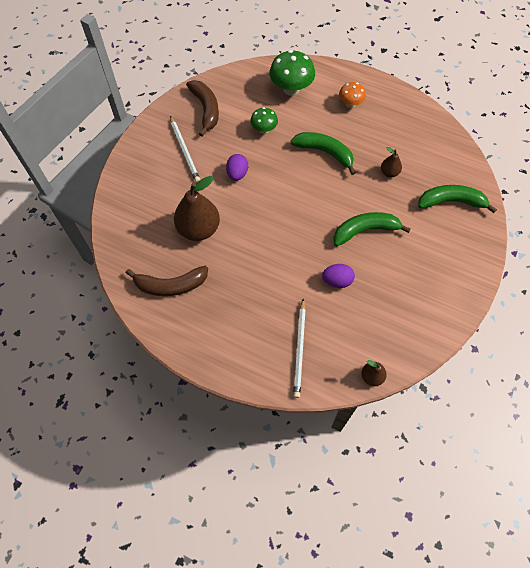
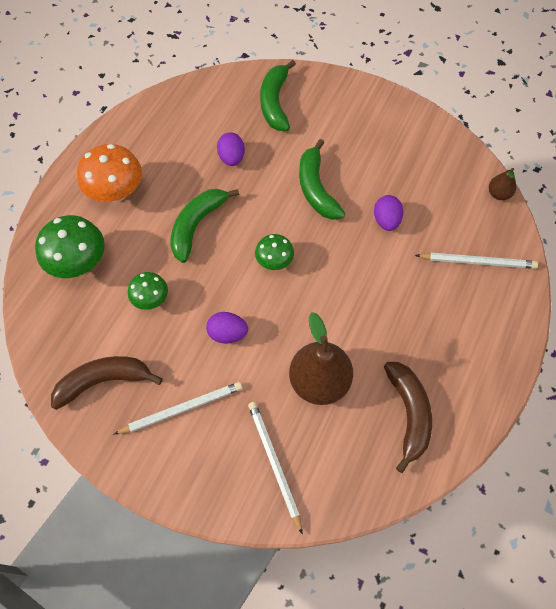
camera: 90 degrees left, 0 degrees up
orange mushroom [339,82,366,108] -> orange mushroom [77,144,142,202], size x1.70
brown pear [381,147,402,177] -> purple egg [217,133,245,166]
none -> white pencil [248,402,303,535]
none -> green mushroom [255,234,294,270]

